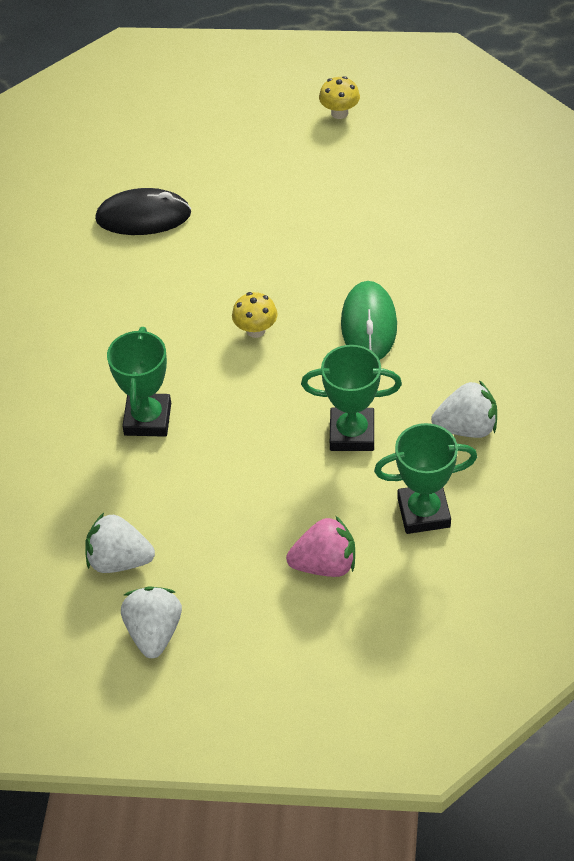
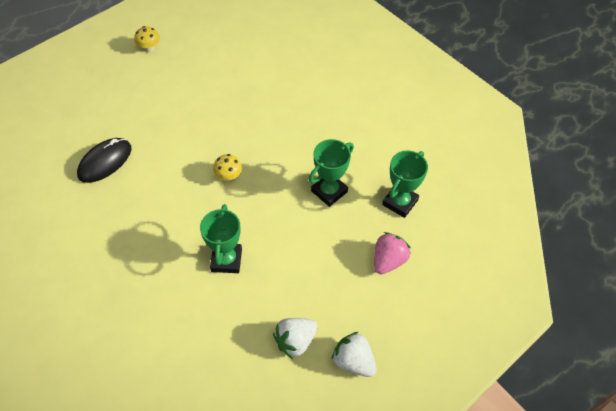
camera: 50 degrees left, 5 degrees up
green trophy [107,327,171,437] -> green trophy turned 45 degrees clockwise [200,204,242,273]
green mouse [341,281,397,360] -> none
white strawberry [431,380,497,438] -> none

